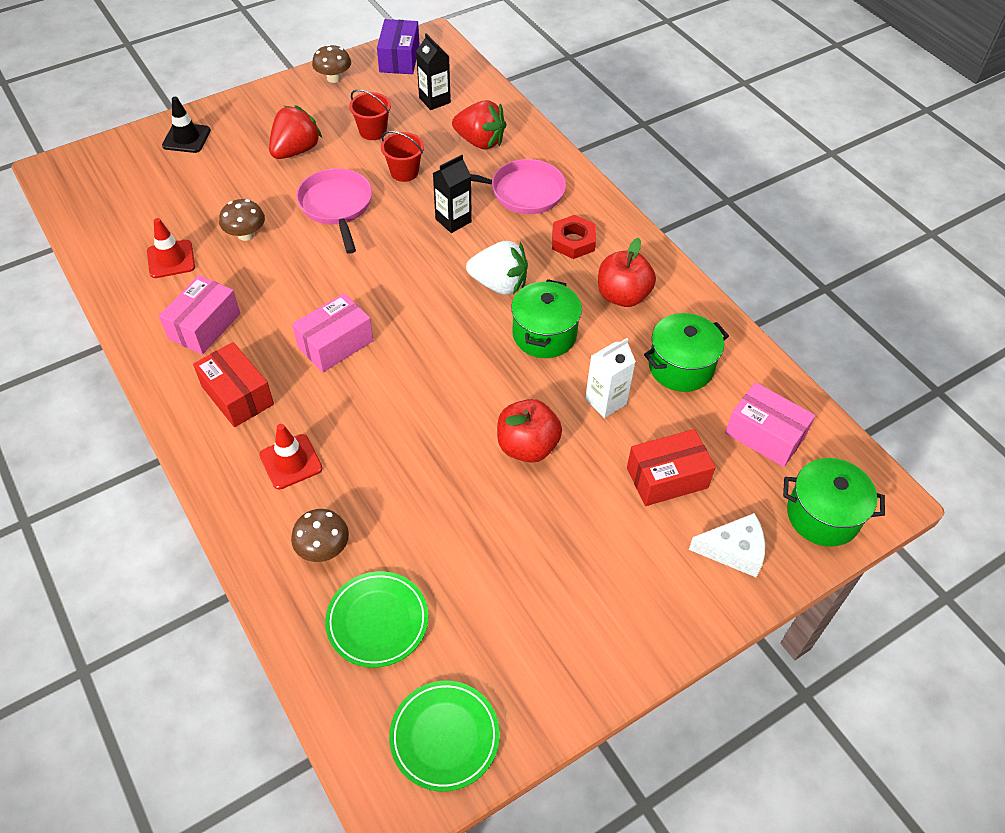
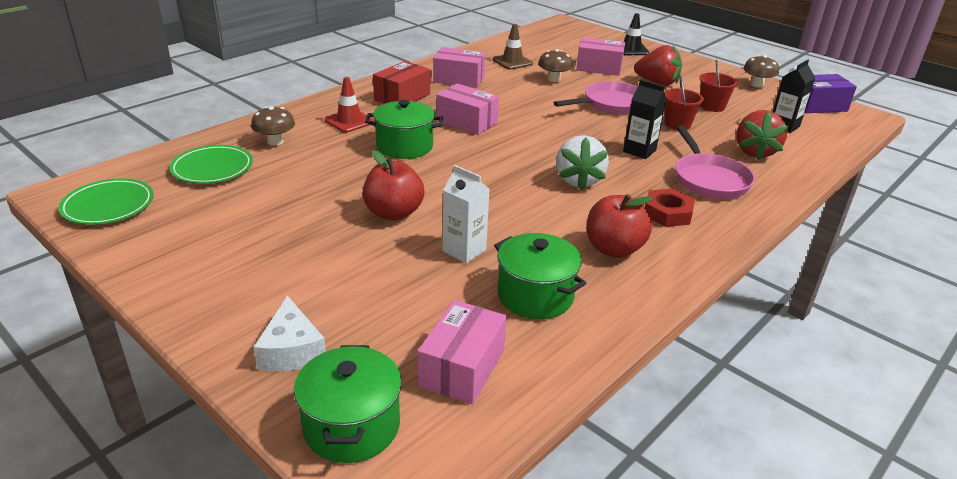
camera: 75 degrees right, 20 degrees down
red traffic cone [147,218,195,278] -> brown traffic cone [492,24,533,70]
green pot [511,279,582,358] -> green pot moved to [365,100,443,159]
red box [627,429,716,506] -> none
none -> pink box [576,37,625,76]

